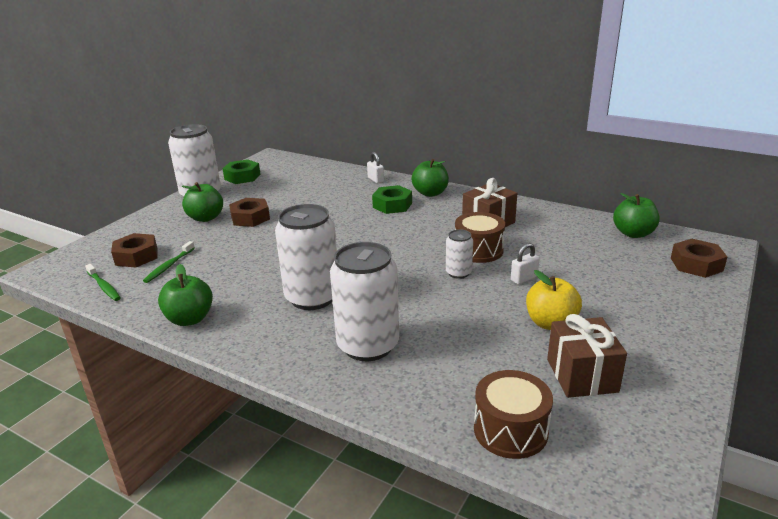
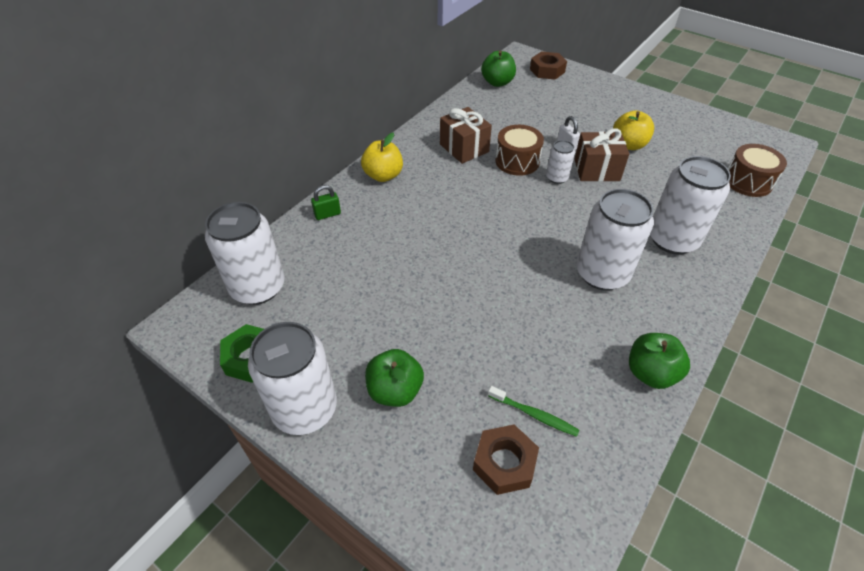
camera: 85 degrees left, 20 degrees up
green toothbrush [85,264,121,301] -> none
brown nut [229,198,270,227] -> none
white padlock [367,152,384,184] -> green padlock [311,185,341,220]
green nut [372,185,412,214] -> none
green apple [411,159,449,197] -> yellow apple [361,133,403,182]
brown gift [547,314,627,398] -> brown gift moved to [574,128,629,182]
none -> white can [205,202,284,305]

